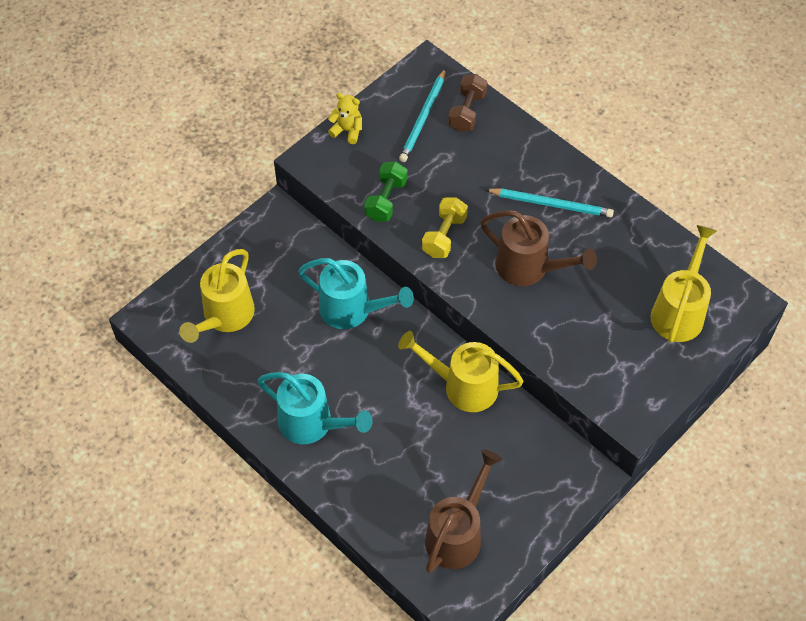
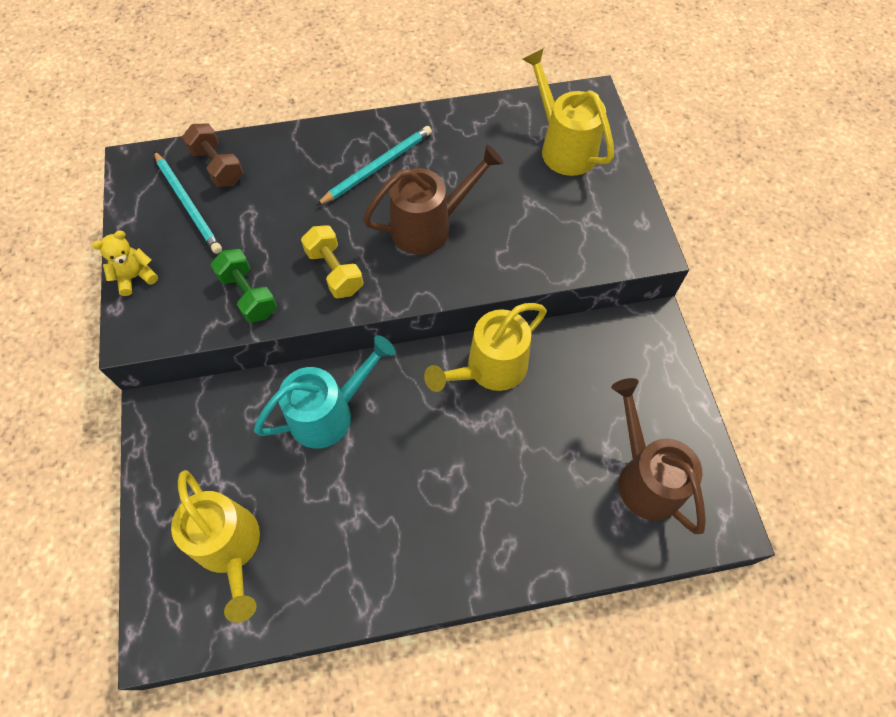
camera: 55 degrees left, 5 degrees up
turquoise watering can [258,372,373,444] -> none

